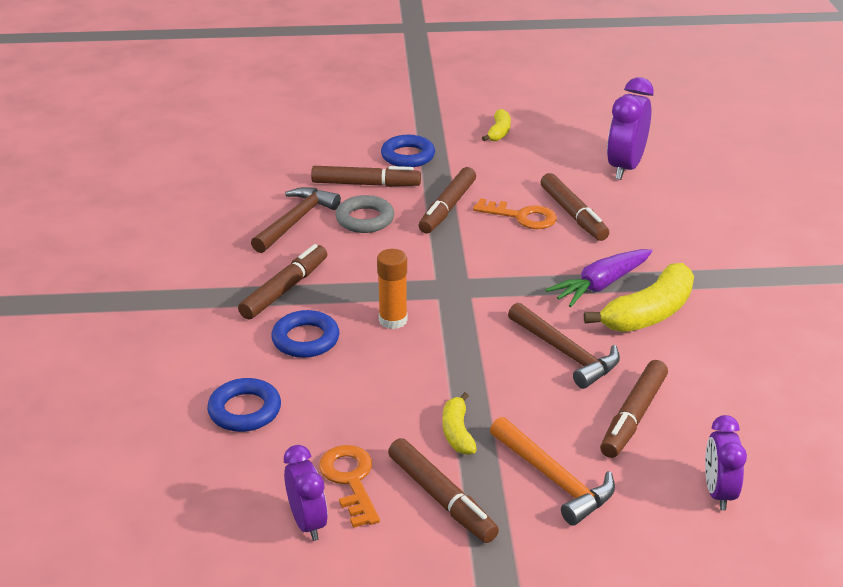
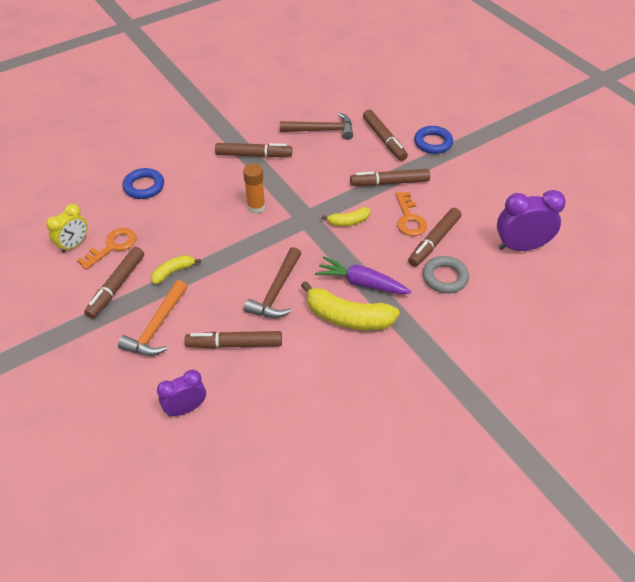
camera: 60 degrees right, 15 degrees up
blue ring [271,310,339,358] -> none
purple clock [284,445,328,541] -> yellow clock [46,204,88,253]
grey ring [335,195,394,233] -> grey ring moved to [423,256,469,293]
yellow banana [482,109,511,141] -> yellow banana moved to [322,207,370,226]

